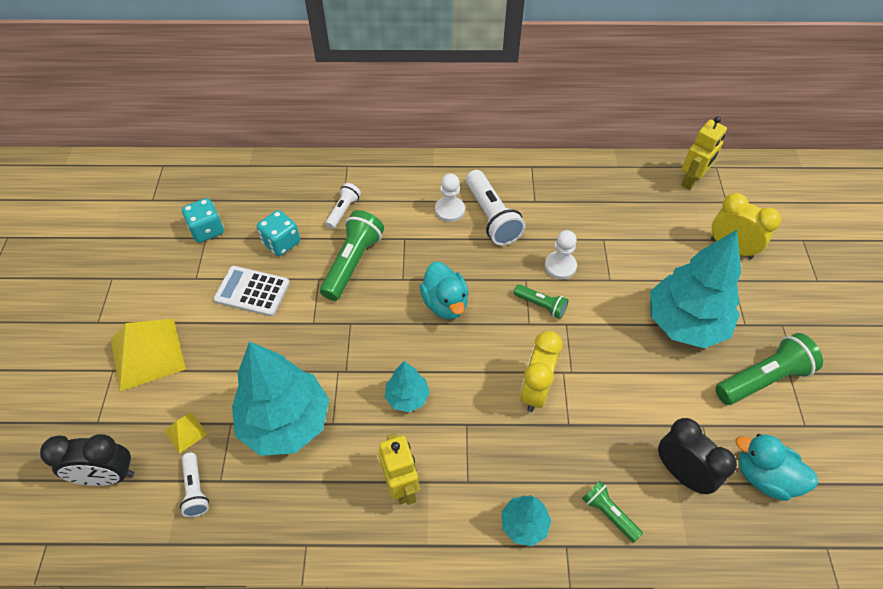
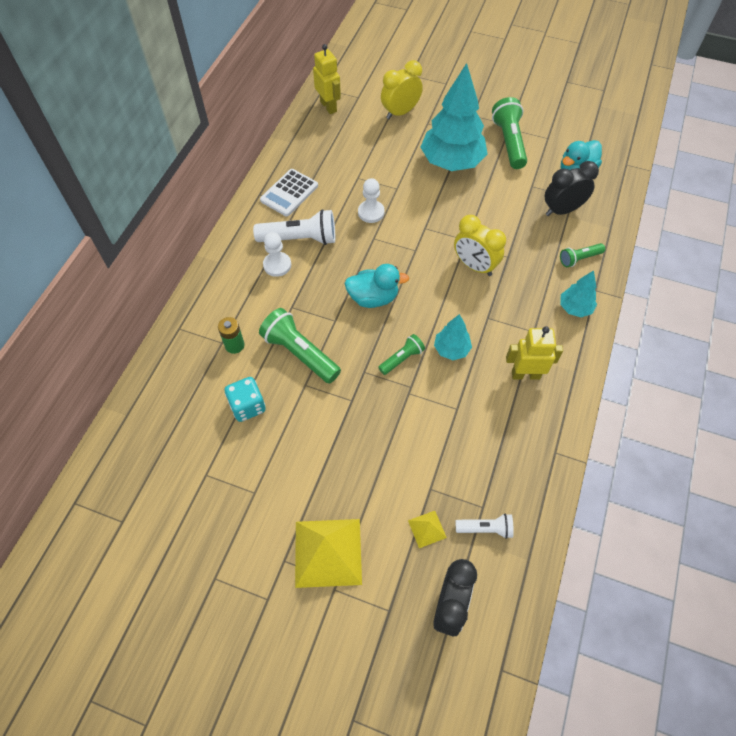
camera: 70 degrees left, 5 degrees up
turquoise dice [182,198,224,243] -> none
white calculator [213,266,290,316] -> white calculator moved to [260,169,318,216]
turquoise tree [232,341,329,456] -> none
white flashlight [325,183,361,229] -> green battery [218,317,245,354]
green flashlight [514,284,568,319] -> green flashlight moved to [378,334,425,375]

